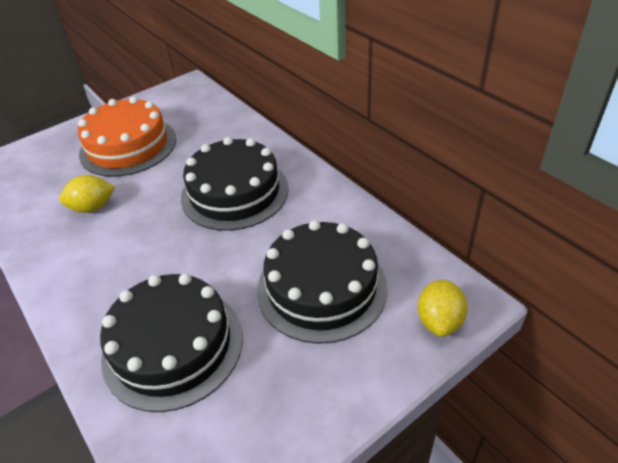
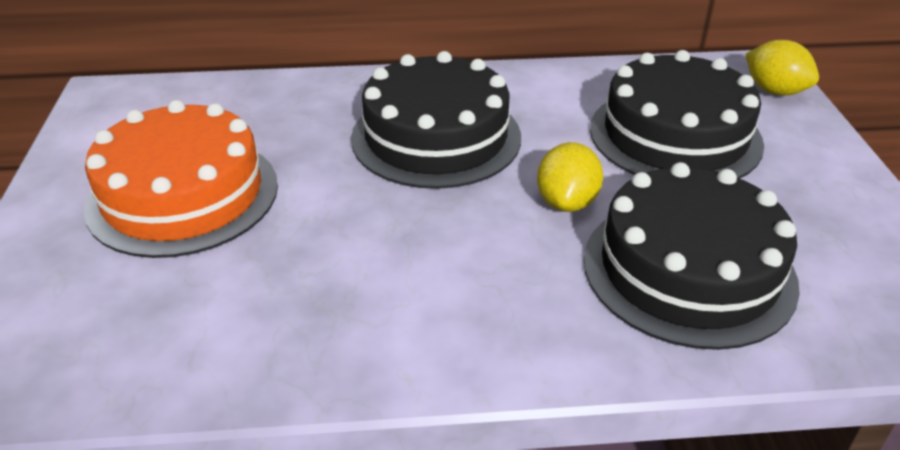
camera: 60 degrees left, 5 degrees down
yellow lemon [59,175,115,213] -> yellow lemon moved to [537,142,603,212]

